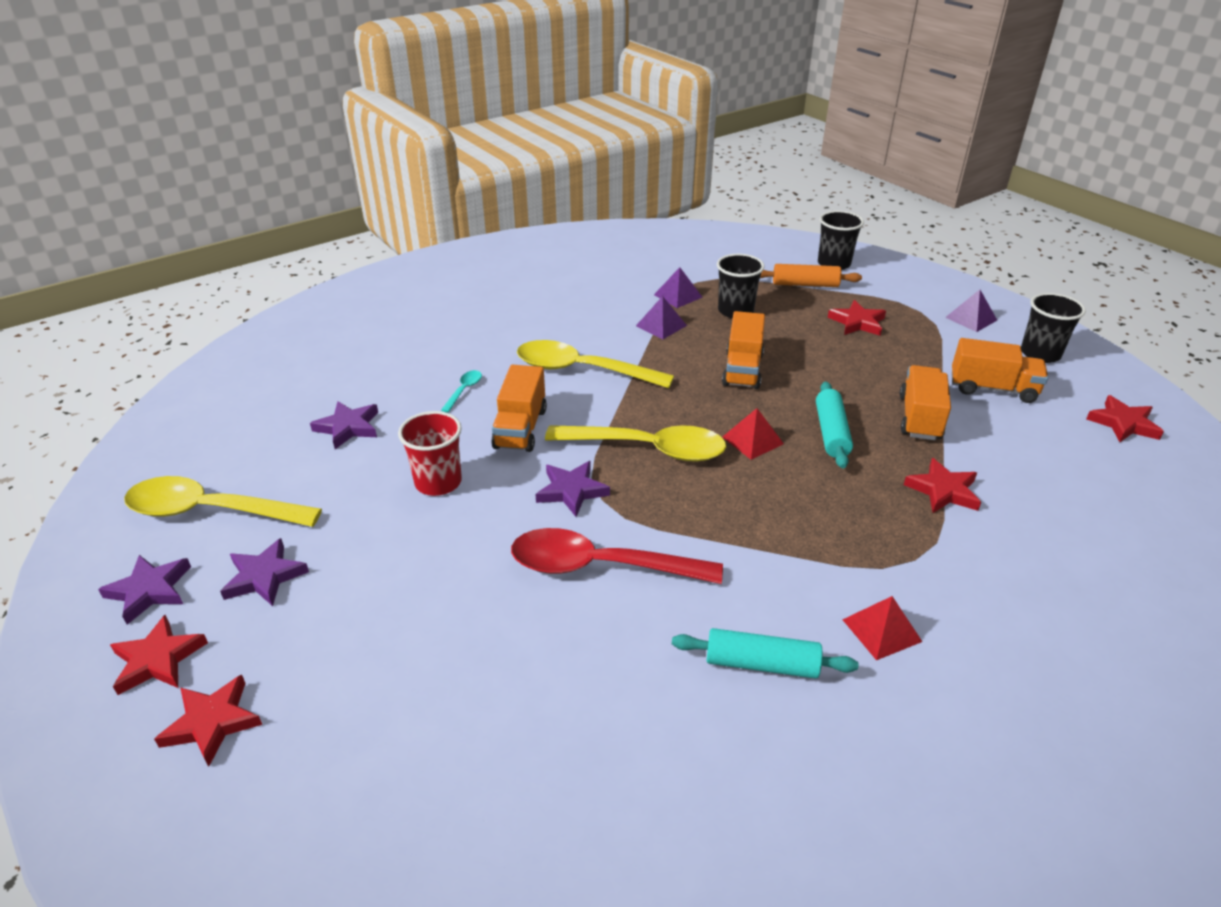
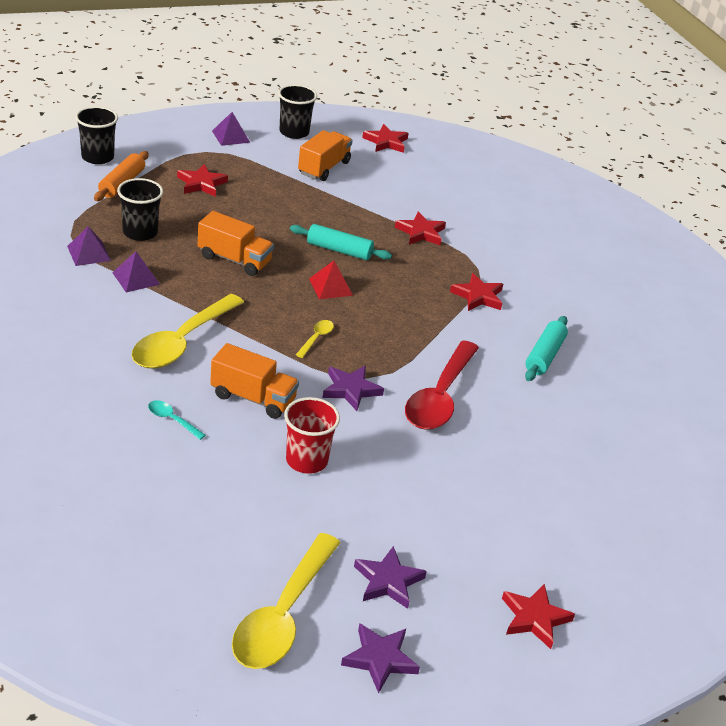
camera: 80 degrees left, 0 degrees up
red star [110,615,208,695] -> red star moved to [450,273,503,311]
purple star [310,401,378,449] -> none
yellow spoon [545,425,726,462] -> yellow spoon [296,320,334,358], size x0.42
red pyramid [842,596,922,660] -> none
orange truck [900,365,951,440] -> none

